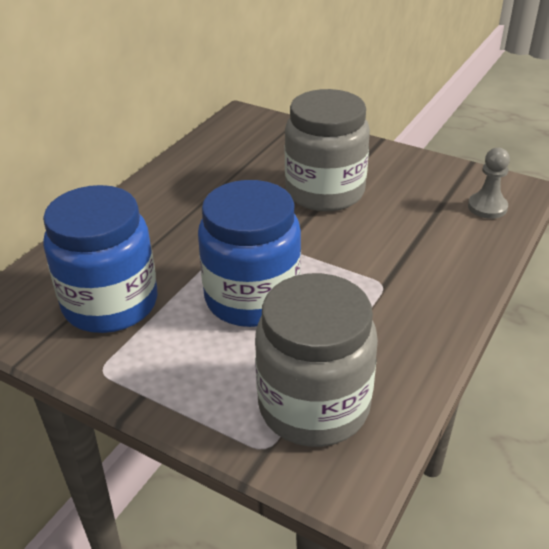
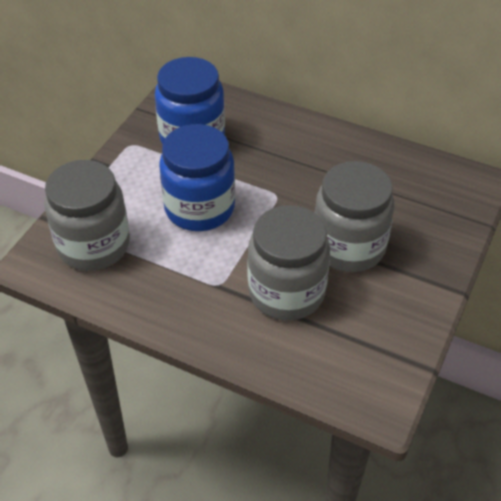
camera: 85 degrees right, 10 degrees up
grey pawn [468,148,510,219] -> none
none -> grey jar [248,205,330,320]

